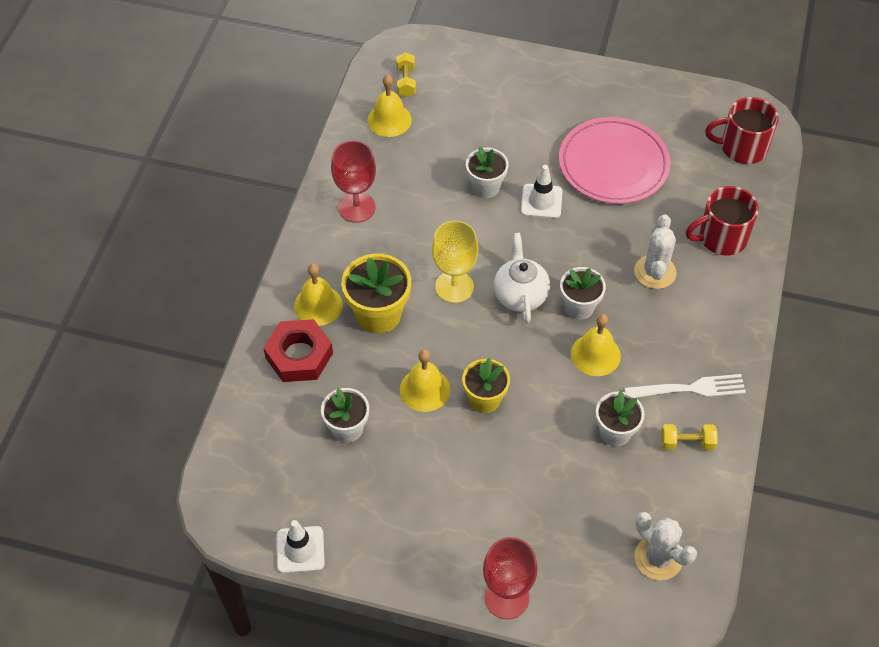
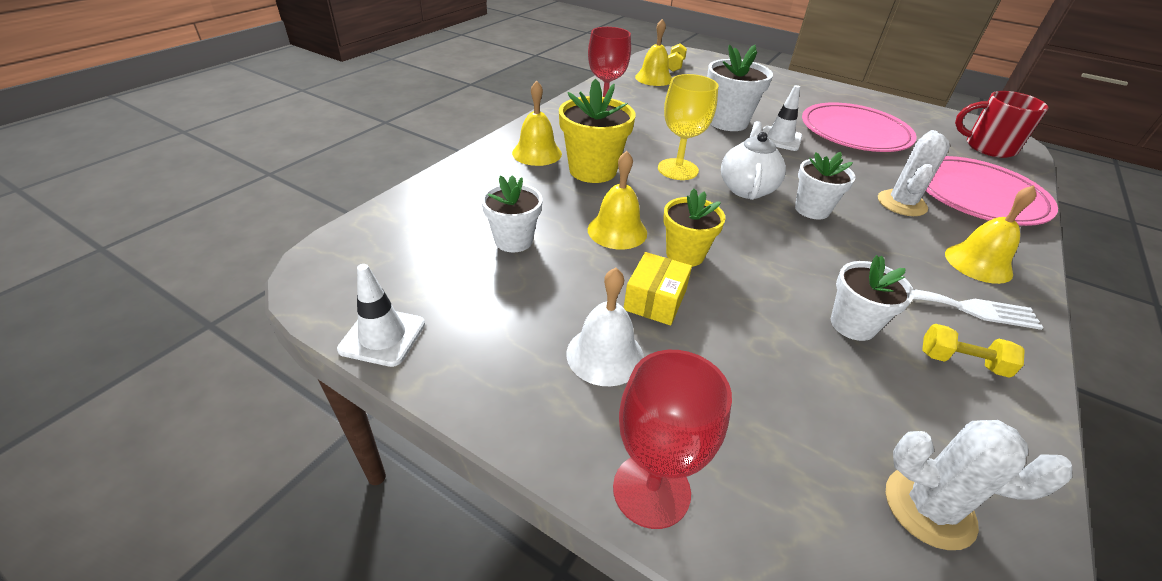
camera: 15 degrees right, 15 degrees down
red nut [263,319,333,382] -> none
white flower pot [466,146,509,198] -> white flower pot [707,44,773,131], size x1.51
yellow bell [571,314,621,376] -> yellow bell moved to [945,185,1036,284]
white cactus [634,512,697,580] -> white cactus turned 45 degrees counterclockwise [886,420,1072,550]
red mug [686,186,759,256] -> pink plate [926,156,1058,226]
none -> white bell [566,268,644,386]
none -> yellow box [624,252,692,325]

